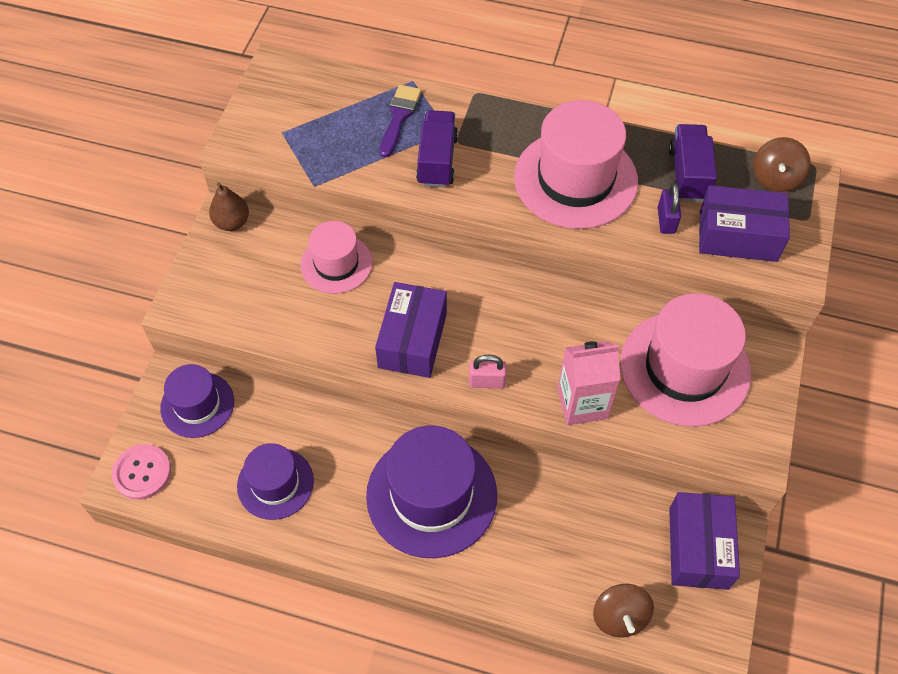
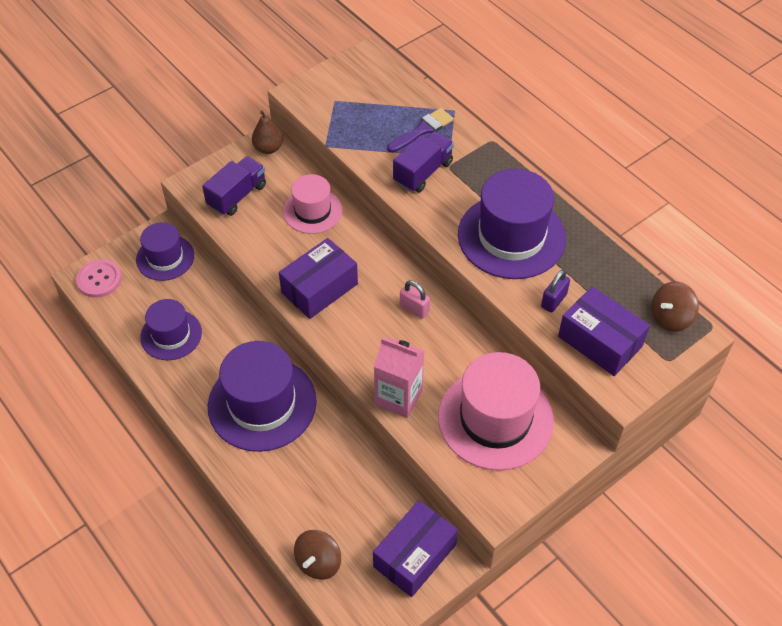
camera: 35 degrees right, 5 degrees down
pink padlock [469,355,507,388] -> pink padlock moved to [400,281,430,319]
pink hat [514,100,638,229] -> purple hat [458,169,566,279]
purple truck [669,124,717,202] -> purple truck moved to [202,156,266,216]

